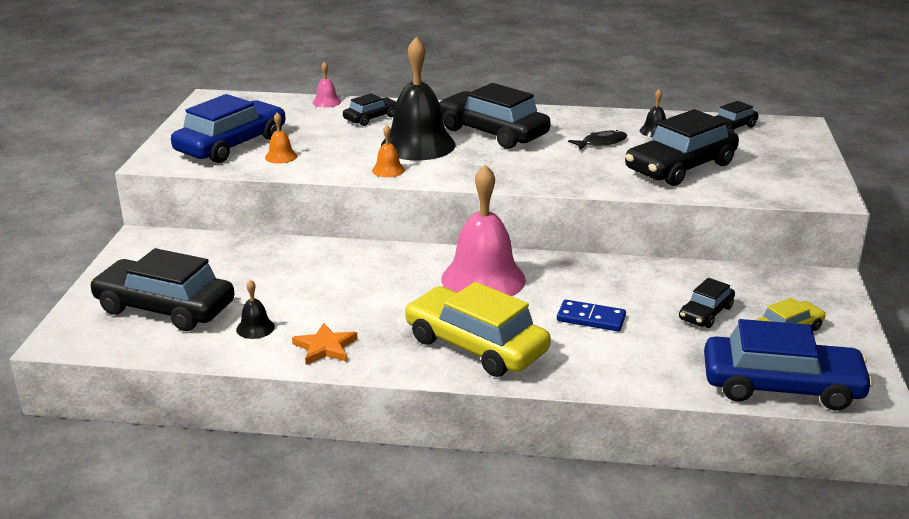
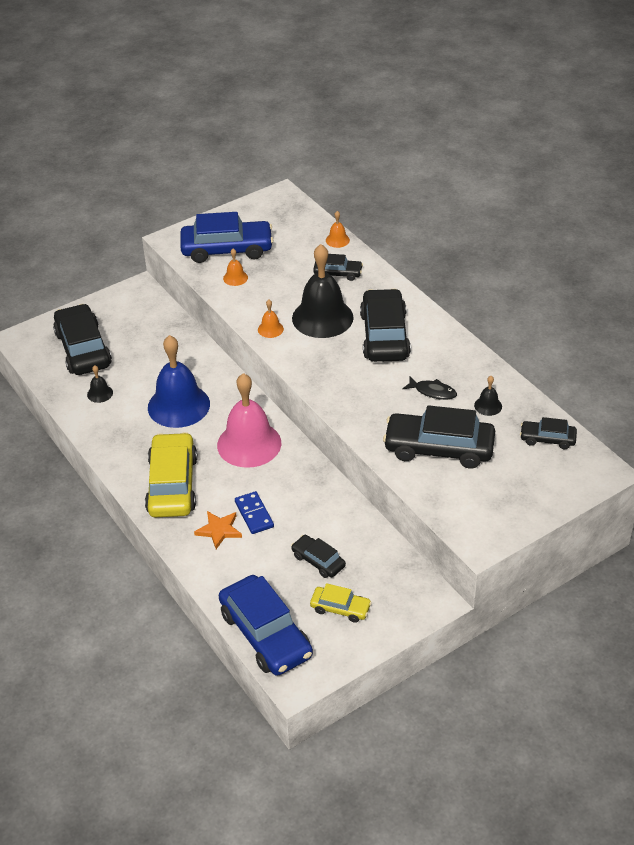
camera: 50 degrees right, 15 degrees up
orange star [292,323,357,365] -> orange star moved to [194,511,242,549]
pink bell [313,62,341,108] -> orange bell [326,211,350,248]
black car [679,278,735,328] -> black car turned 45 degrees clockwise [291,535,346,578]
none -> blue bell [148,335,210,428]

